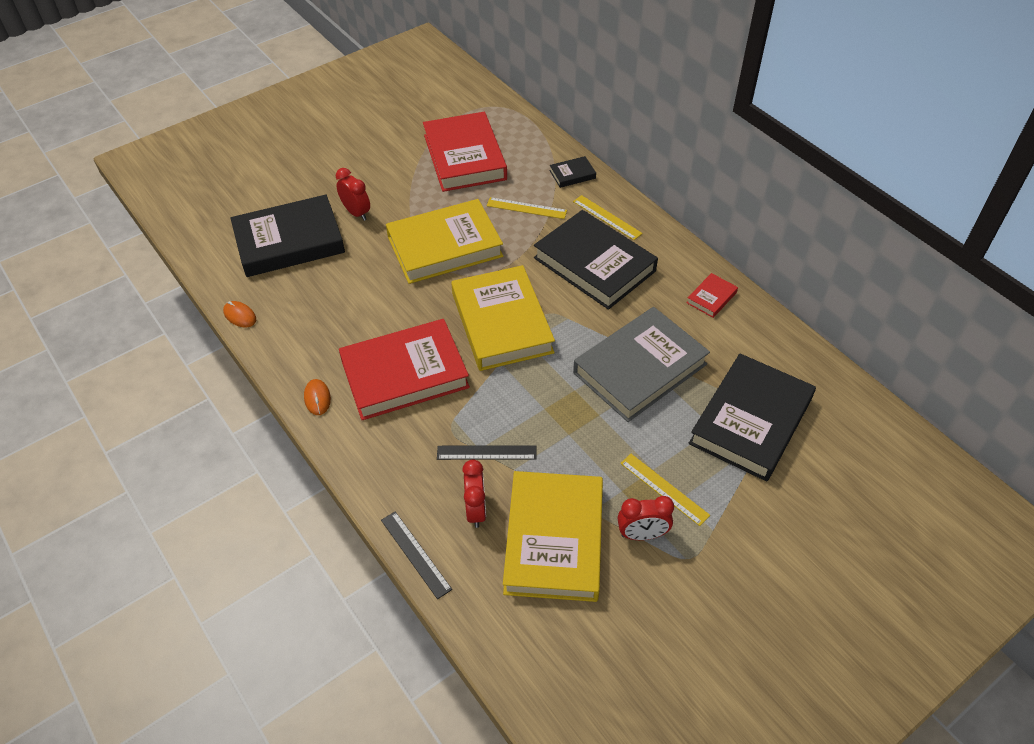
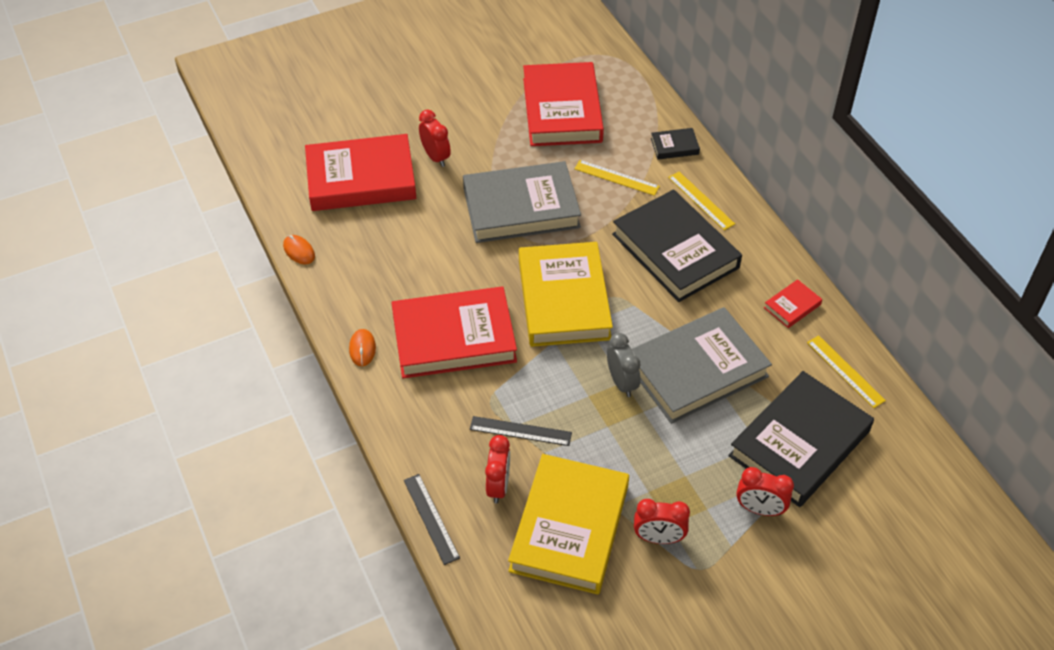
camera: 10 degrees right, 0 degrees up
black book [230,195,345,277] -> red book [305,134,416,211]
yellow book [386,199,503,284] -> grey book [463,161,581,243]
yellow ruler [620,454,710,526] -> yellow ruler moved to [807,335,886,408]
none -> grey clock [607,333,641,397]
none -> red clock [736,467,794,516]

